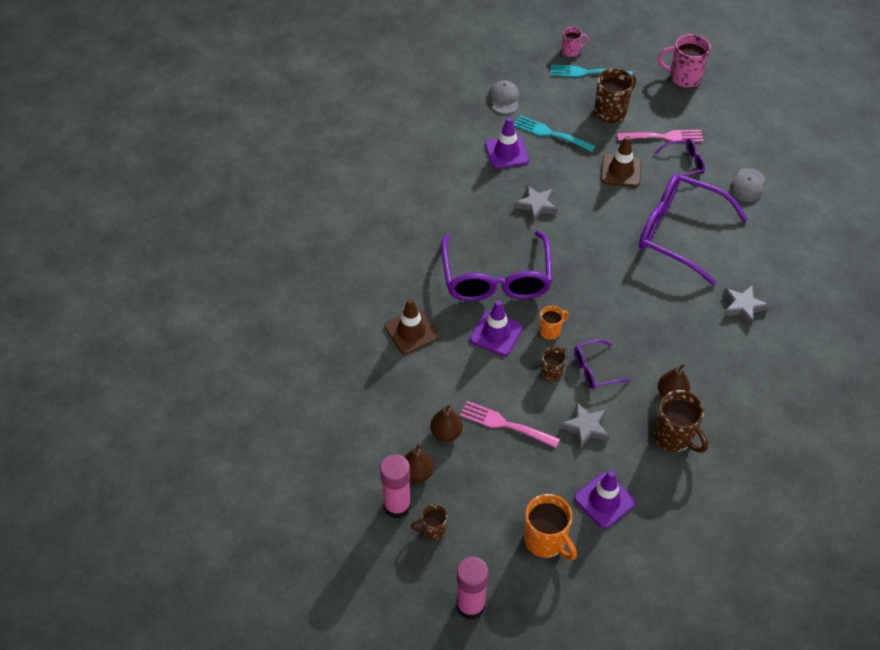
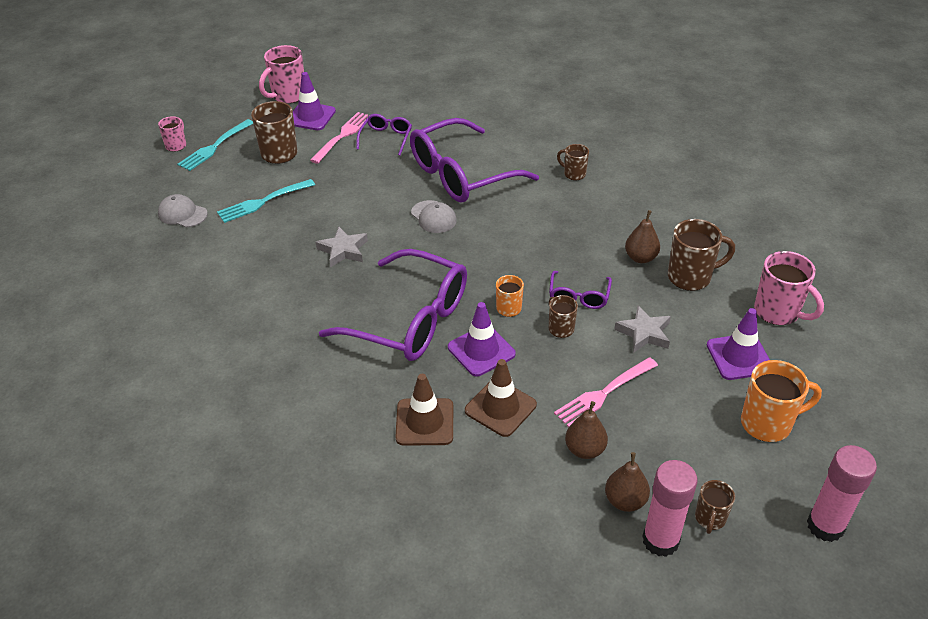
camera: 60 degrees left, 10 degrees down
purple traffic cone [485,117,529,169] -> purple traffic cone moved to [293,72,336,130]
brown traffic cone [601,136,642,187] -> brown traffic cone moved to [465,359,537,437]
grey star [723,285,770,326] -> brown mug [557,144,589,180]
grey cap [730,168,765,202] -> grey cap moved to [411,200,457,233]
none -> pink mug [754,251,824,325]

